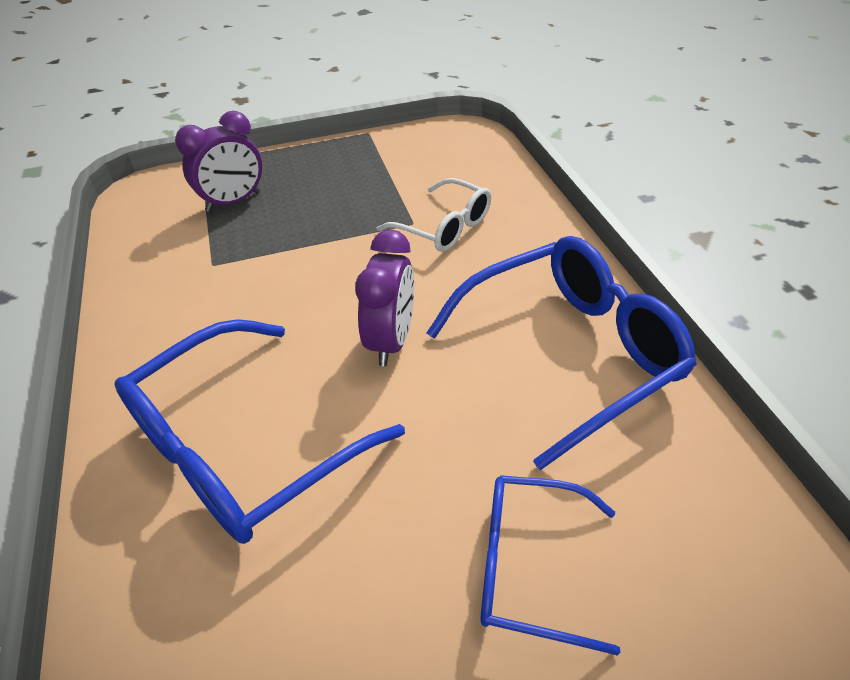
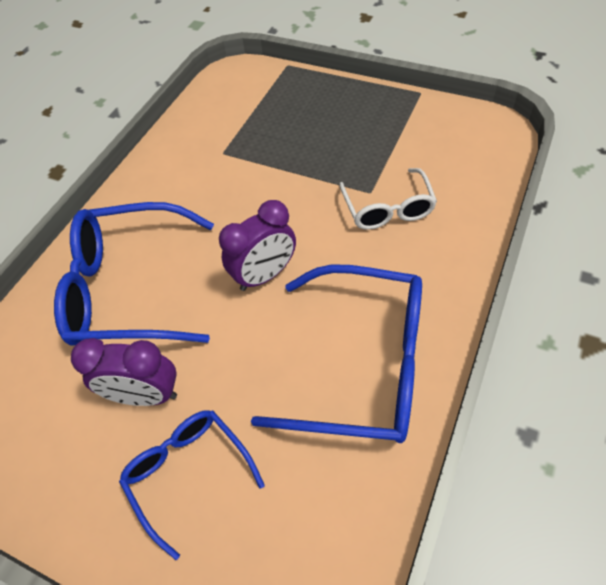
camera: 45 degrees right, 10 degrees up
purple clock [175,111,262,212] -> purple clock moved to [71,338,177,406]

